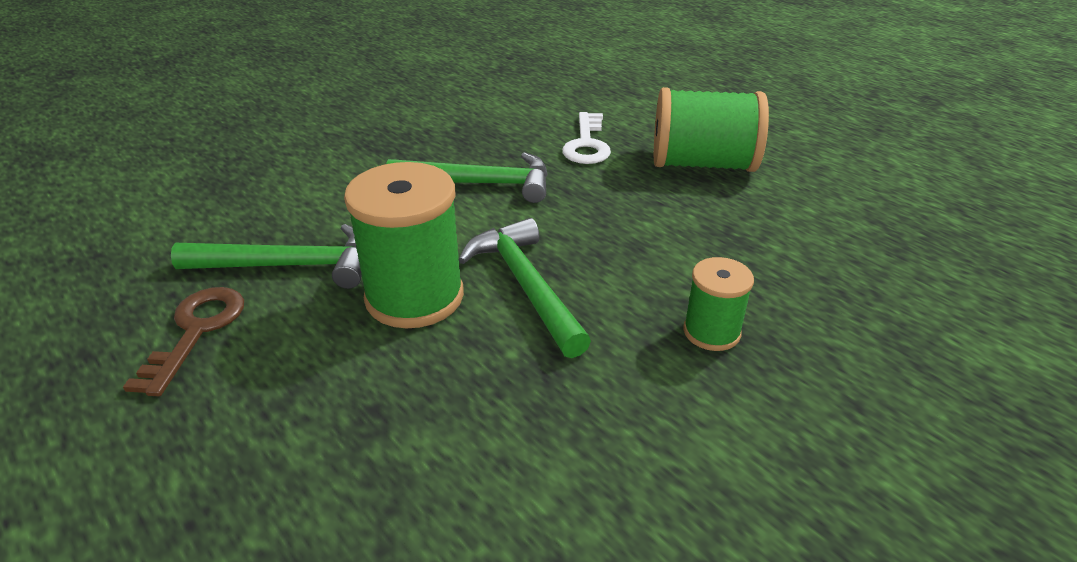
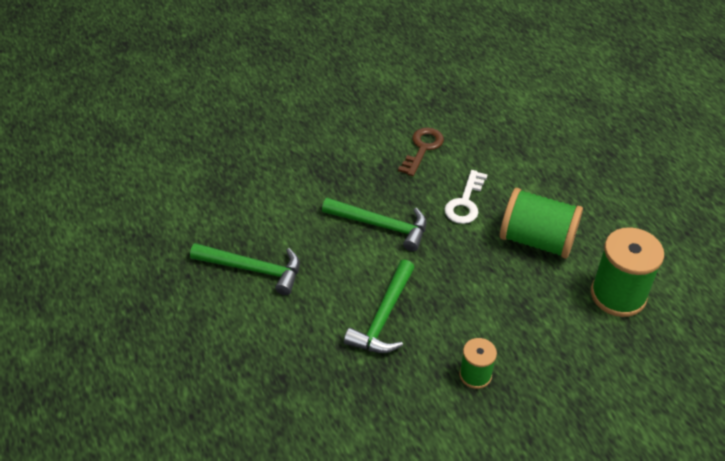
camera: 15 degrees right, 10 degrees up
brown key [123,287,244,396] -> brown key moved to [398,127,444,176]
green spool [344,162,464,328] -> green spool moved to [591,227,664,317]
green hammer [459,218,591,358] -> green hammer turned 150 degrees counterclockwise [344,260,415,353]

